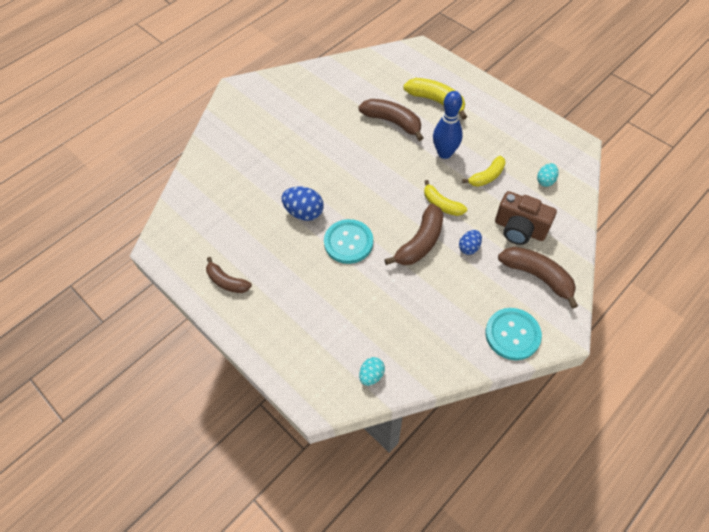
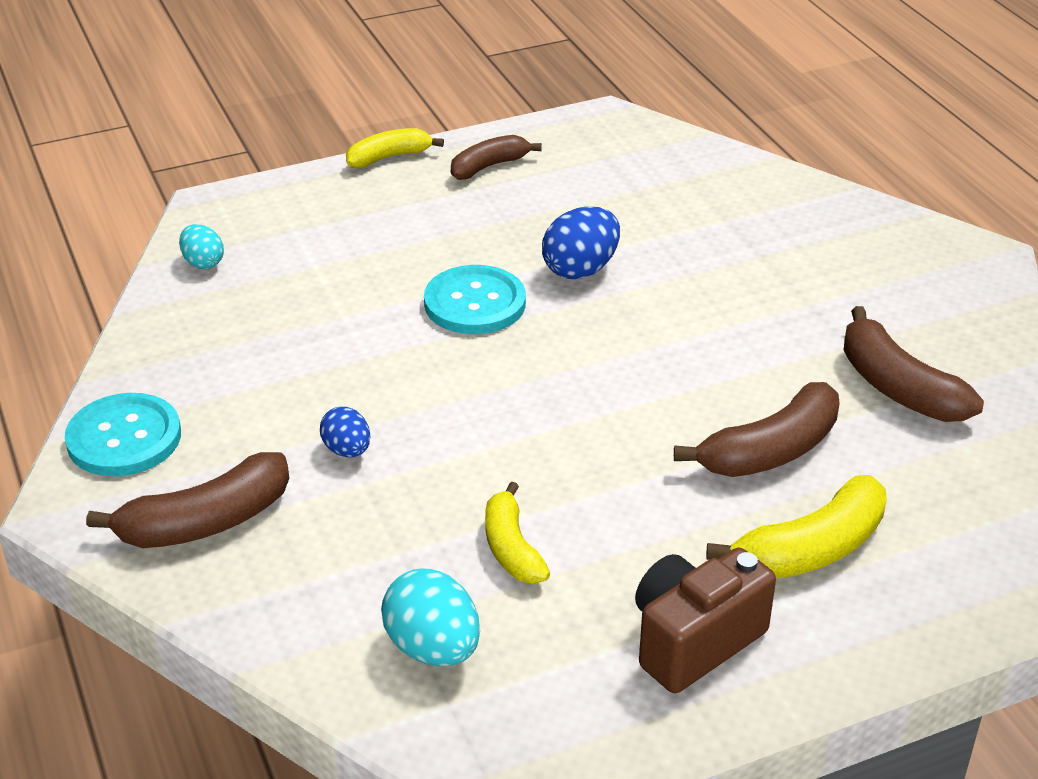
camera: 110 degrees right, 20 degrees down
brown banana [384,204,443,265] -> brown banana moved to [844,306,984,422]
yellow banana [424,180,467,216] -> yellow banana moved to [346,128,444,168]
blue bowling pin [433,91,463,159] -> none
brown camera [495,191,557,245] -> brown camera moved to [635,548,776,693]
turquoise egg [537,163,558,187] -> turquoise egg [381,569,480,666], size x1.63

